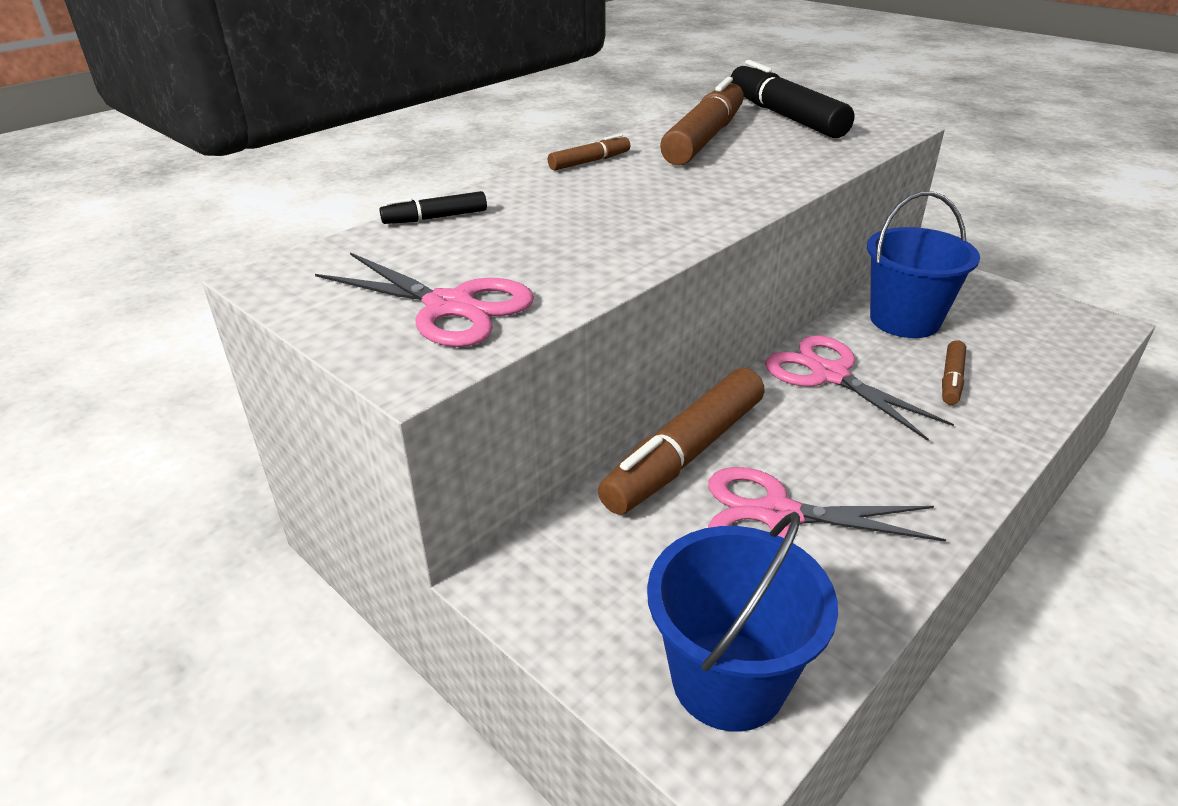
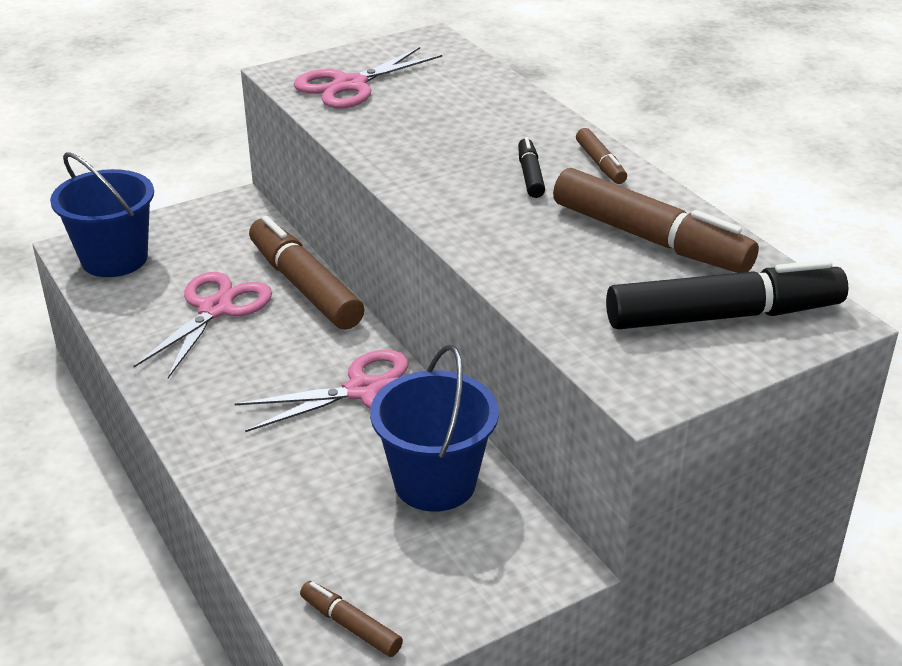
camera: 105 degrees right, 0 degrees up
black marker [379,191,487,224] -> black marker moved to [518,137,545,198]
brown marker [942,340,966,405] -> brown marker moved to [300,581,403,657]

